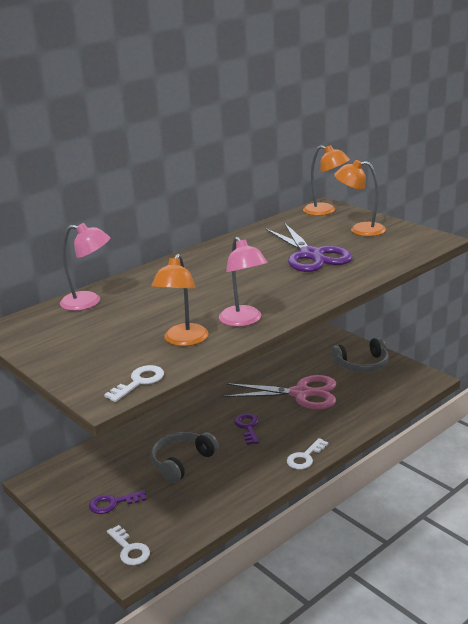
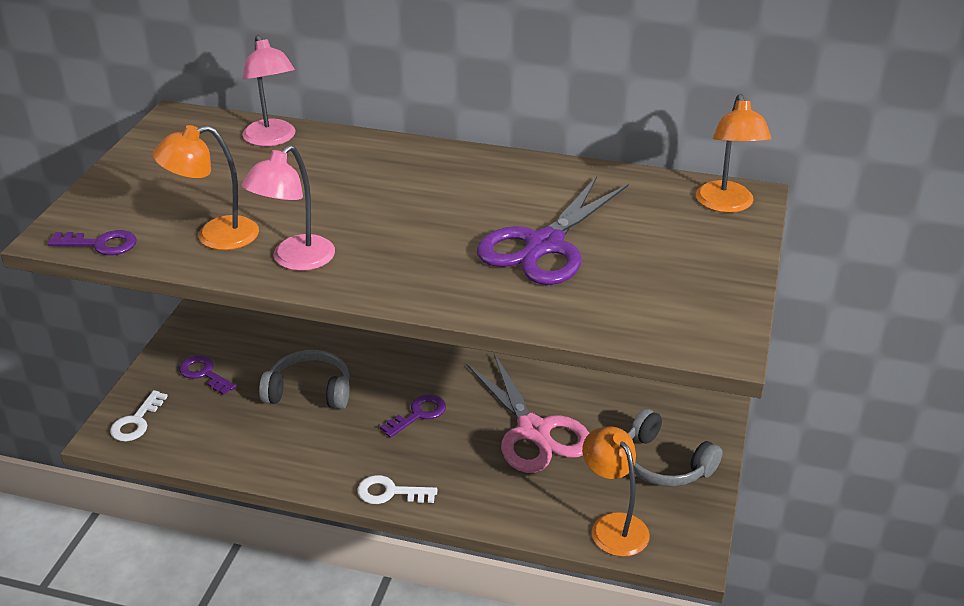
camera: 55 degrees right, 10 degrees up
white key [104,365,164,402] -> purple key [48,230,137,255]
orange lamp [334,160,386,236] -> orange lamp moved to [582,427,650,557]

